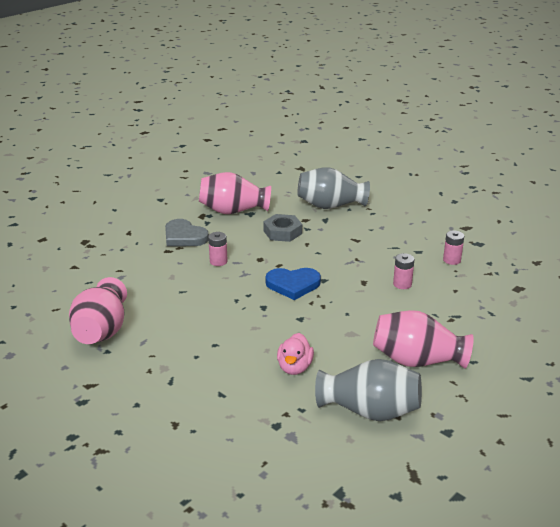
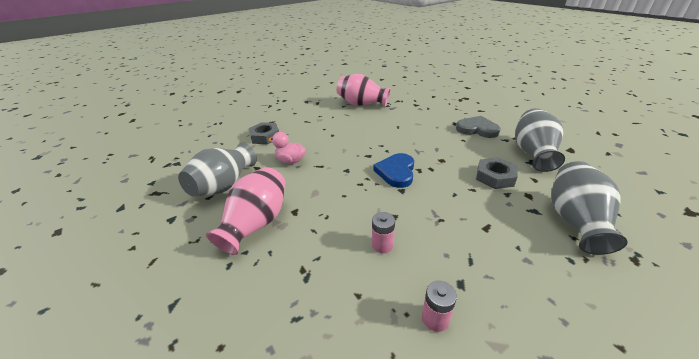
camera: 105 degrees right, 5 degrees up
grey heart [165,219,209,247] -> grey heart turned 60 degrees clockwise [456,116,501,138]
pink vase [199,172,271,214] -> grey vase [515,108,565,172]
pink battery [208,232,228,266] -> none
none -> grey nut [249,122,279,144]

